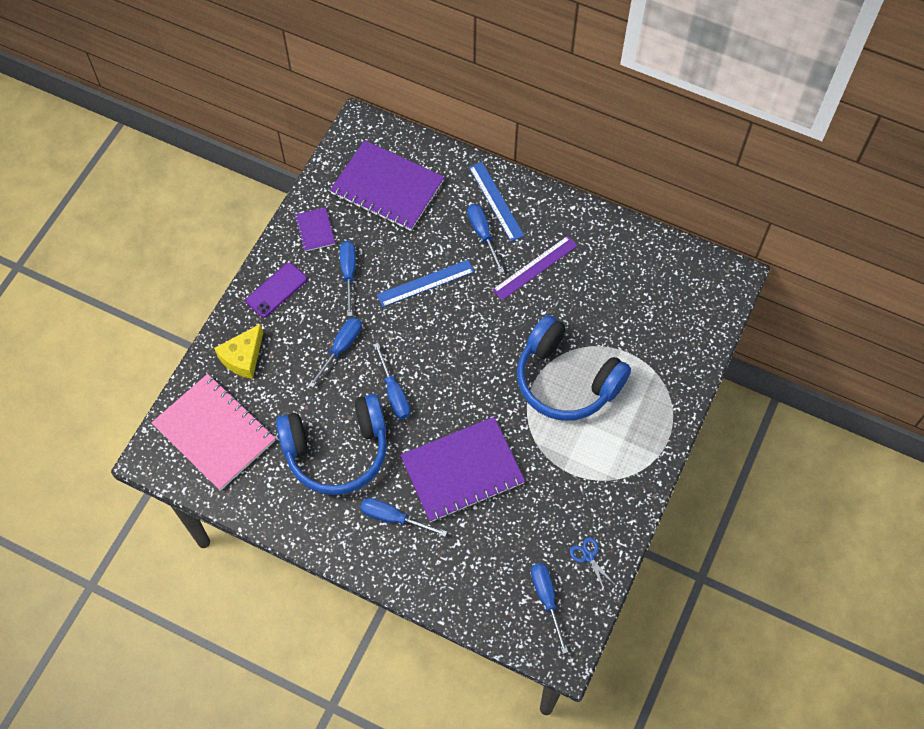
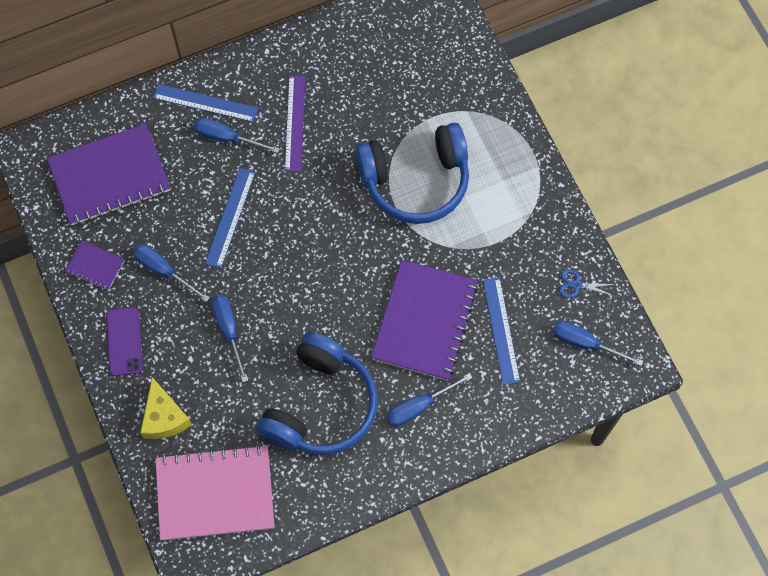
camera: 50 degrees left, 5 degrees up
blue screwdriver [373,343,410,419] -> none
none -> blue ruler [483,277,520,385]

